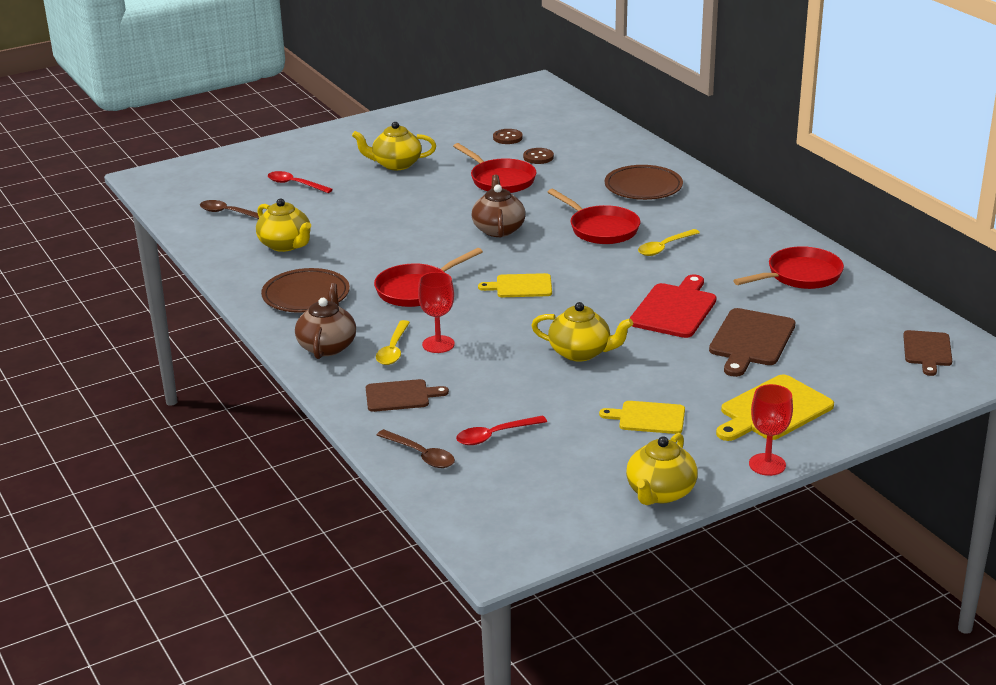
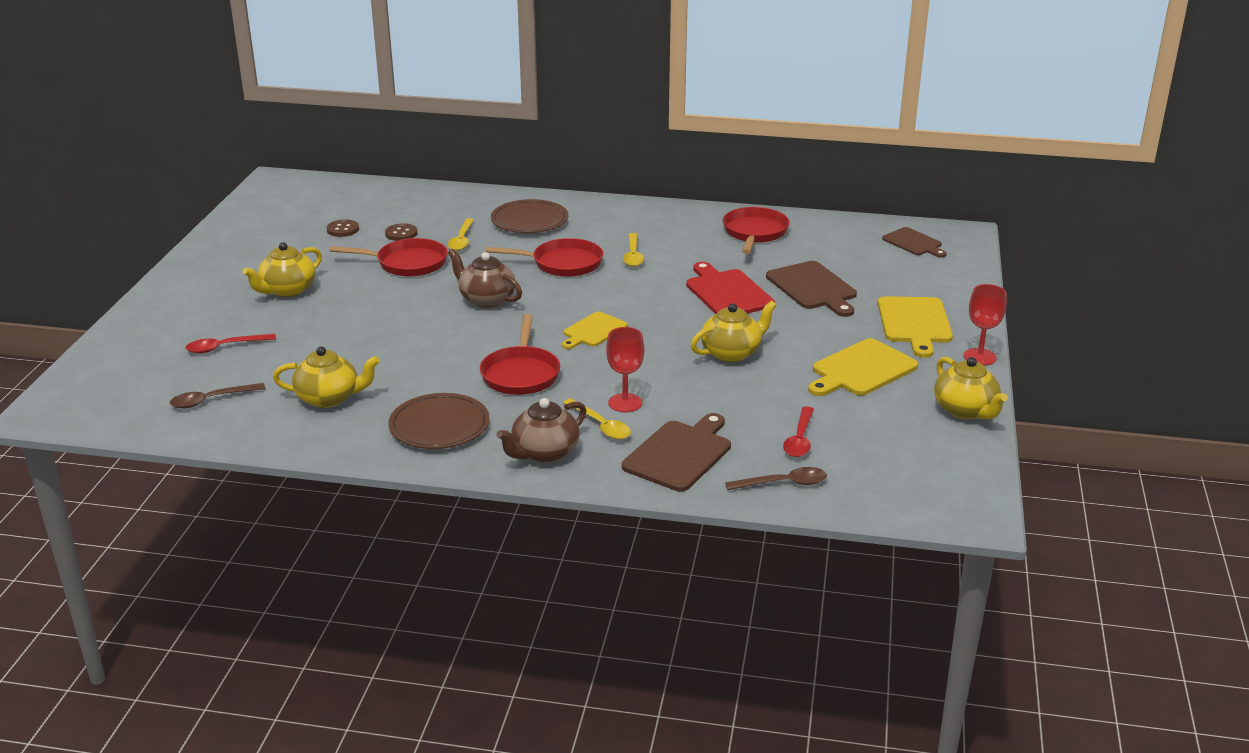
camera: 50 degrees left, 0 degrees up
brown teapot [295,283,356,359] -> brown teapot turned 90 degrees counterclockwise [496,398,586,463]
brown cutting board [366,379,449,412] -> brown cutting board [622,413,731,492], size x1.54
yellow cutting board [599,401,685,434] -> yellow cutting board [808,338,918,396], size x1.54
none -> yellow spoon [447,219,474,251]

